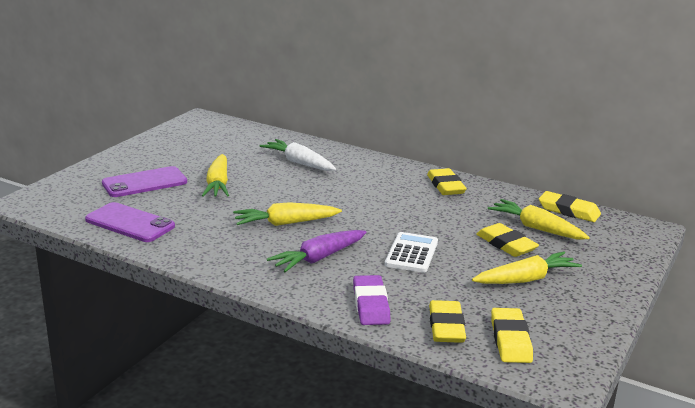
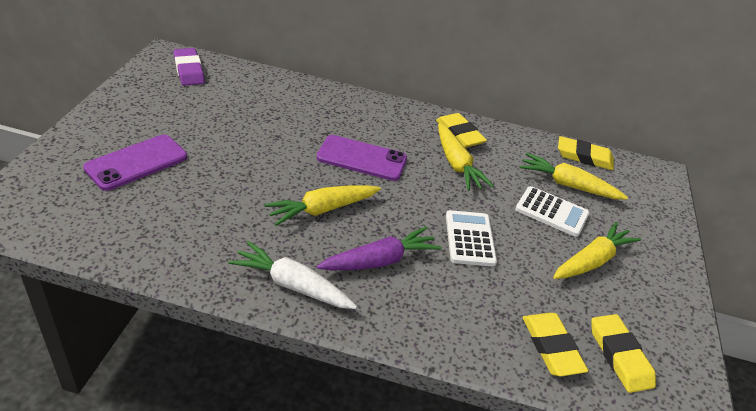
camera: 20 degrees left, 15 degrees up
purple phone [85,202,175,242] -> purple phone moved to [317,135,407,181]
yellow carrot [202,154,229,197] -> yellow carrot moved to [438,123,494,191]
white carrot [260,139,336,171] -> white carrot moved to [228,241,357,309]
purple carrot [267,230,367,272] -> purple carrot turned 150 degrees counterclockwise [317,227,442,271]
purple eraser [353,275,391,325] -> purple eraser moved to [173,48,205,85]
yellow eraser [476,223,539,257] -> white calculator [515,186,590,237]

